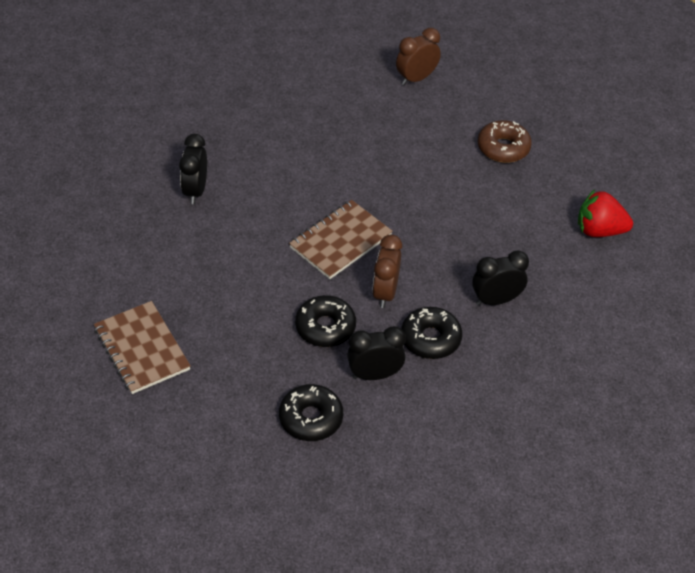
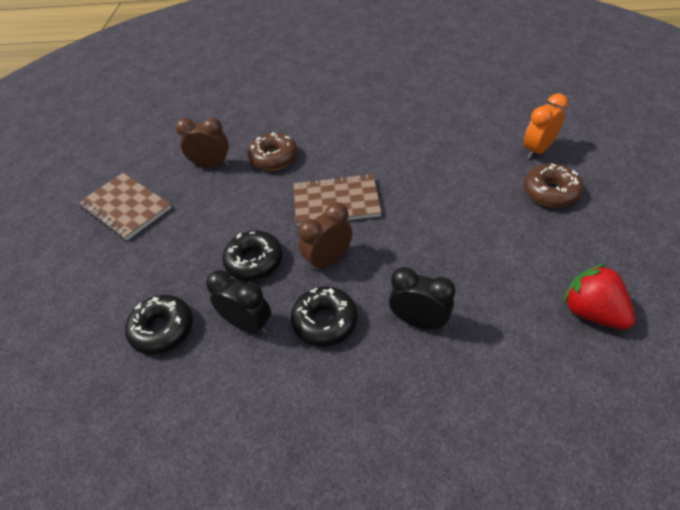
camera: 45 degrees right, 0 degrees up
brown notebook [94,301,191,394] -> brown notebook turned 60 degrees counterclockwise [78,173,171,240]
black clock [179,134,207,204] -> none
brown clock [396,28,441,85] -> brown clock moved to [175,117,229,167]
none -> brown donut [248,132,298,171]
none -> orange clock [524,93,568,159]

